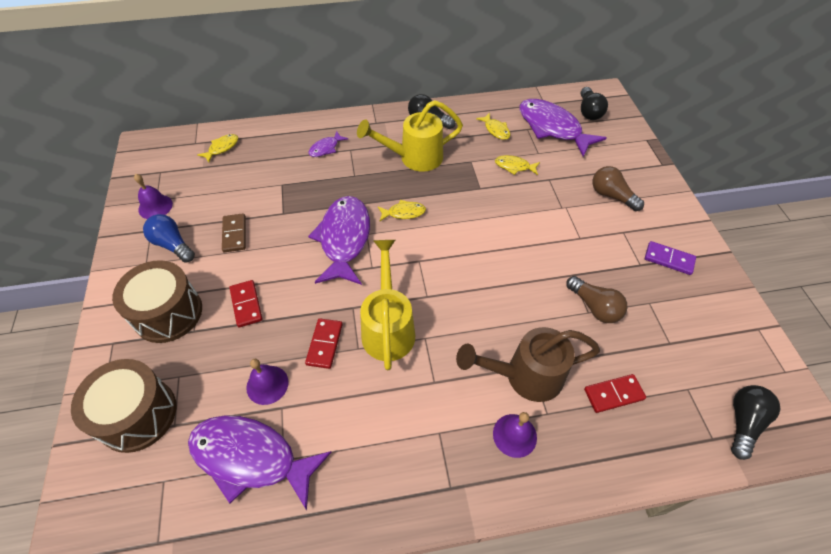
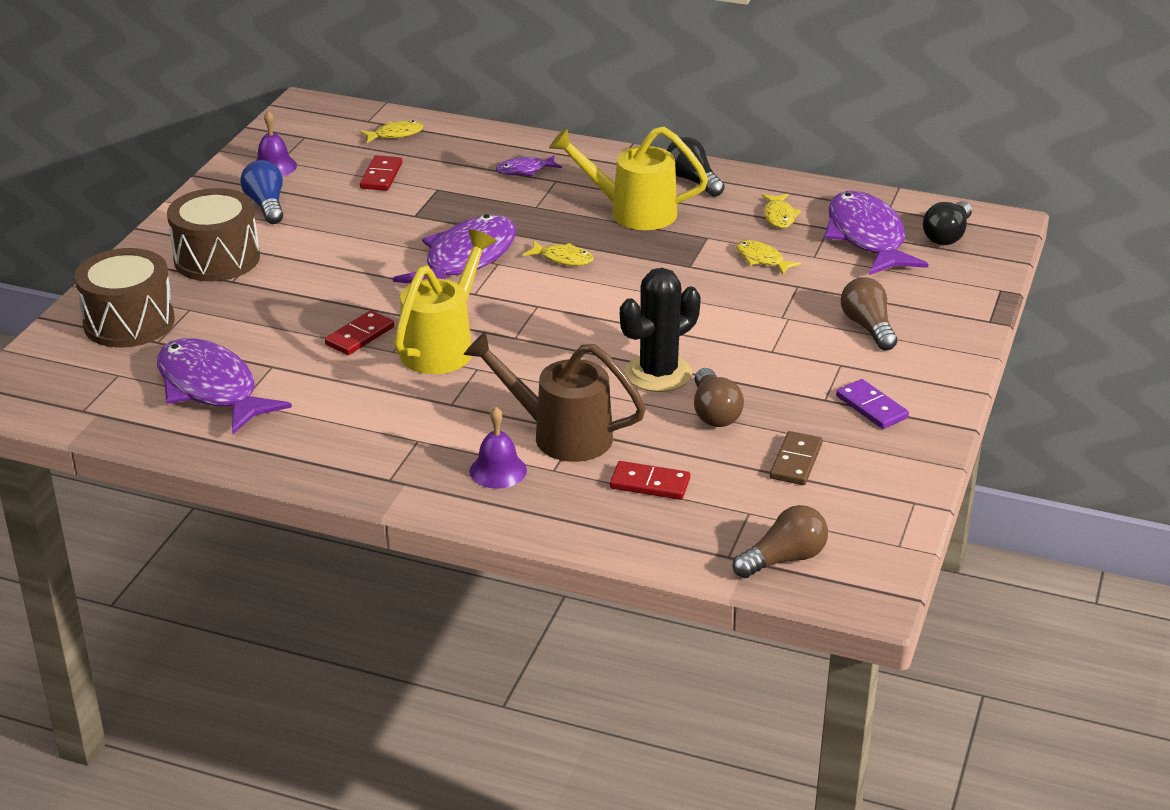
camera: 30 degrees right, 20 degrees down
brown domino [222,213,246,252] -> brown domino moved to [770,431,823,485]
red domino [229,280,263,327] -> red domino moved to [360,155,402,191]
purple bell [246,359,289,405] -> none
black light bulb [731,385,780,460] -> brown light bulb [733,505,828,578]
none -> black cactus [620,268,701,392]

